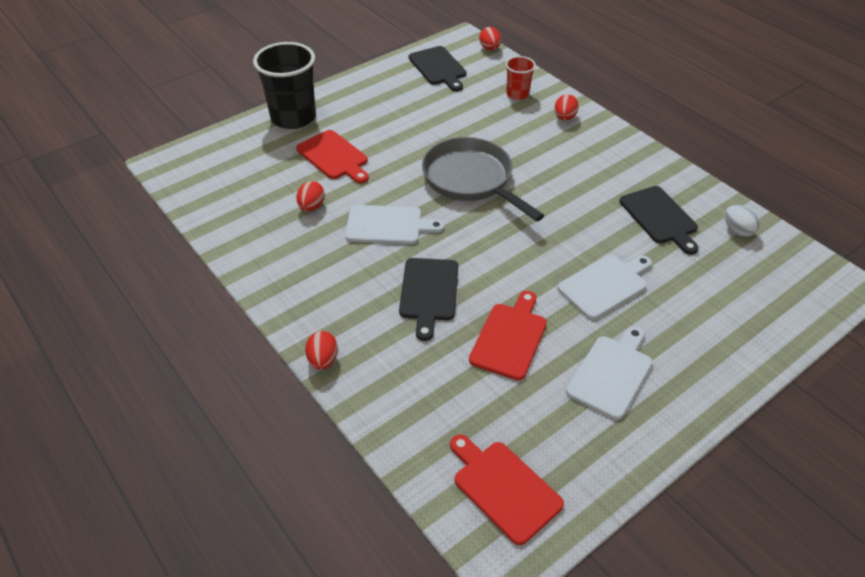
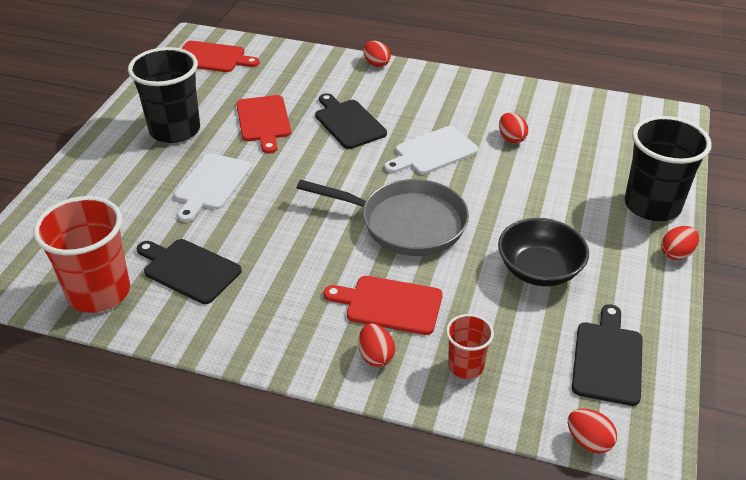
camera: 145 degrees right, 5 degrees down
red cutting board [296,130,369,183] -> red cutting board moved to [324,276,443,335]
black cutting board [409,46,466,91] -> black cutting board turned 75 degrees clockwise [572,304,643,406]
white cutting board [566,327,652,420] -> black cup [128,47,200,143]
white egg [725,205,760,237] -> red cup [33,196,130,313]
none -> black bowl [498,218,589,286]
none -> red egg [661,226,699,260]

